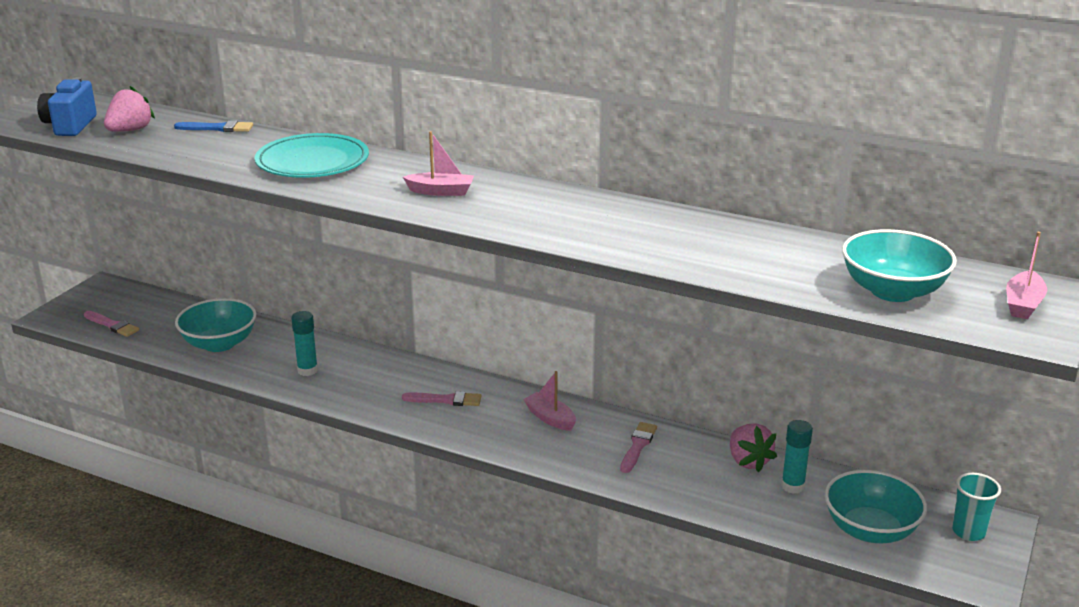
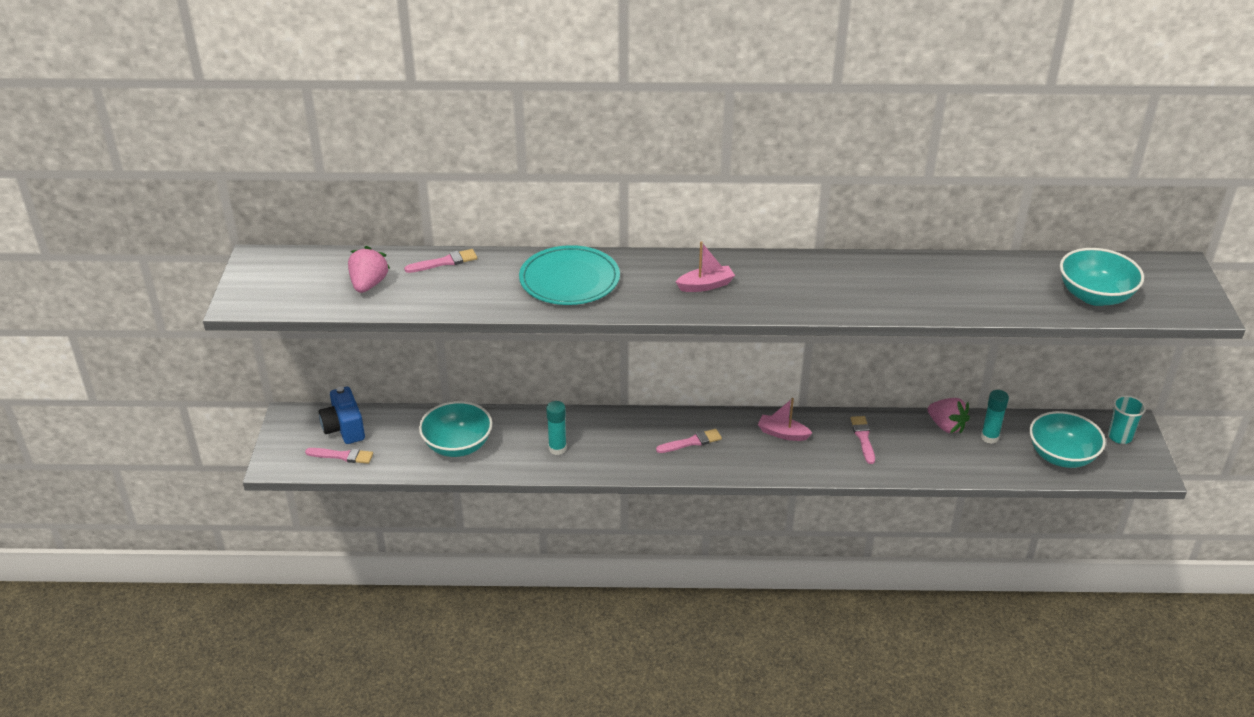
camera: 25 degrees left, 10 degrees up
blue camera [37,77,97,136] -> blue camera moved to [319,387,365,444]
blue brush [174,121,253,132] -> pink brush [404,249,477,273]
pink boat [1006,232,1047,319] -> none

